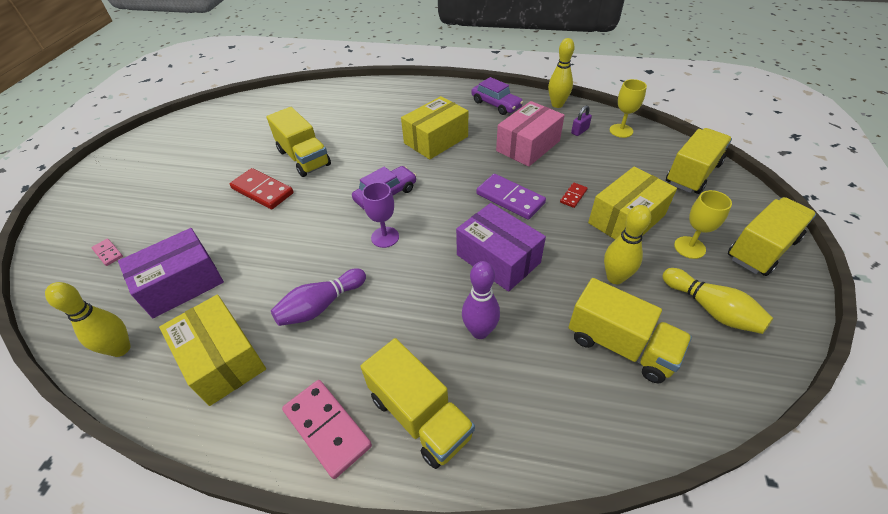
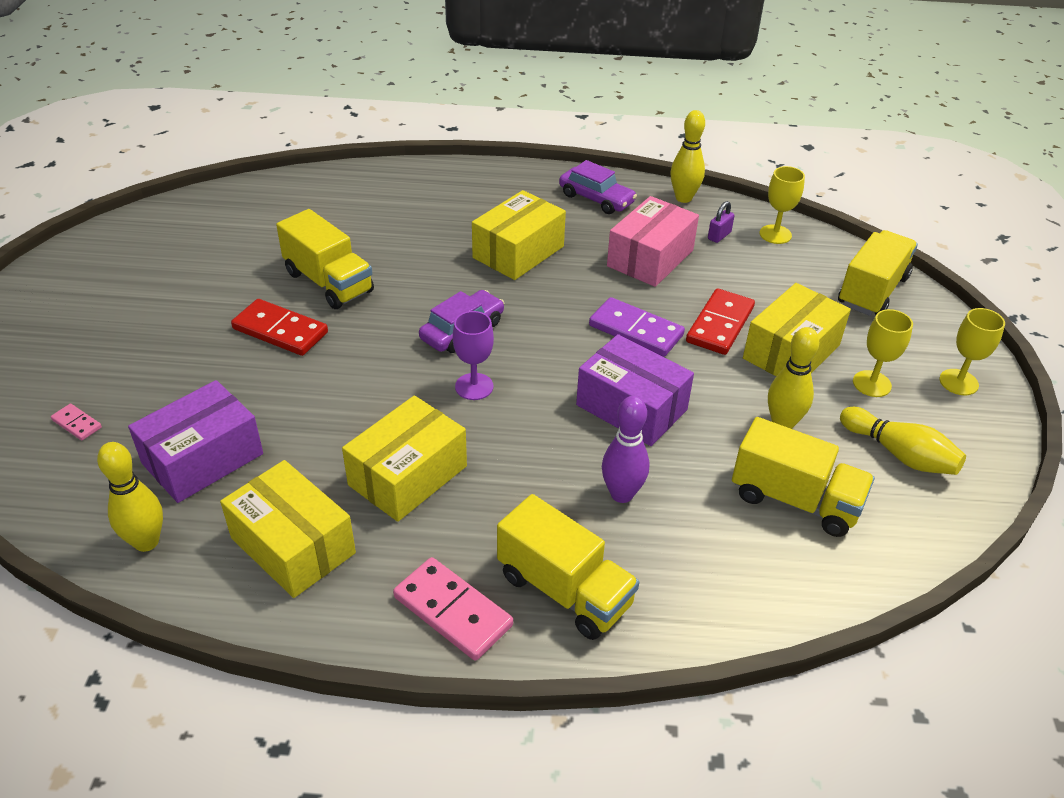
camera: 10 degrees left, 5 degrees down
purple bowling pin [271,268,366,326] -> yellow box [342,395,467,522]
red domino [560,183,588,208] -> red domino [686,288,755,355], size x1.99
yellow truck [728,197,816,276] -> yellow goblet [939,308,1005,395]

